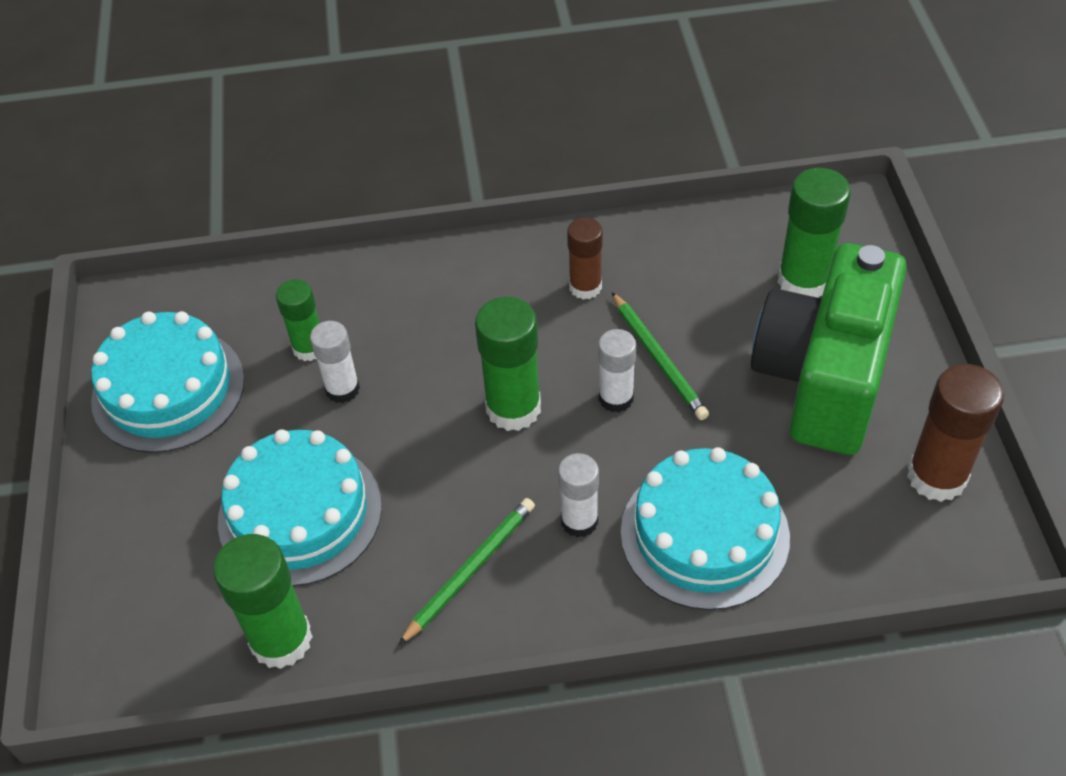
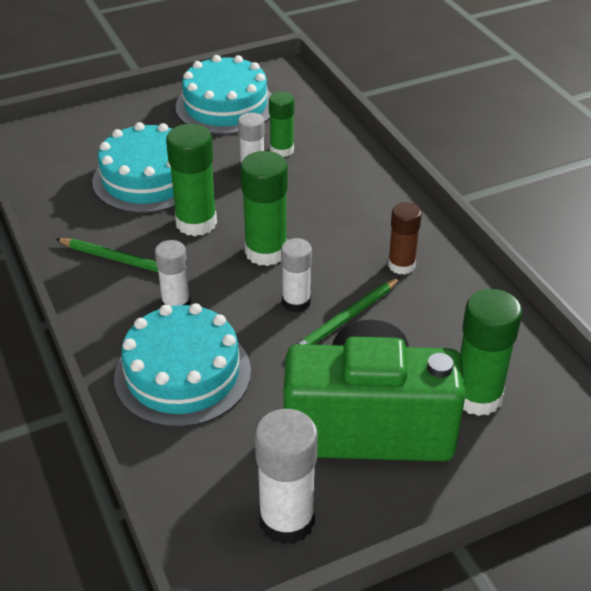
camera: 70 degrees right, 10 degrees down
green glue stick [213,534,313,669] -> green glue stick moved to [166,124,217,236]
brown glue stick [907,364,1004,502] -> white glue stick [255,409,318,545]

